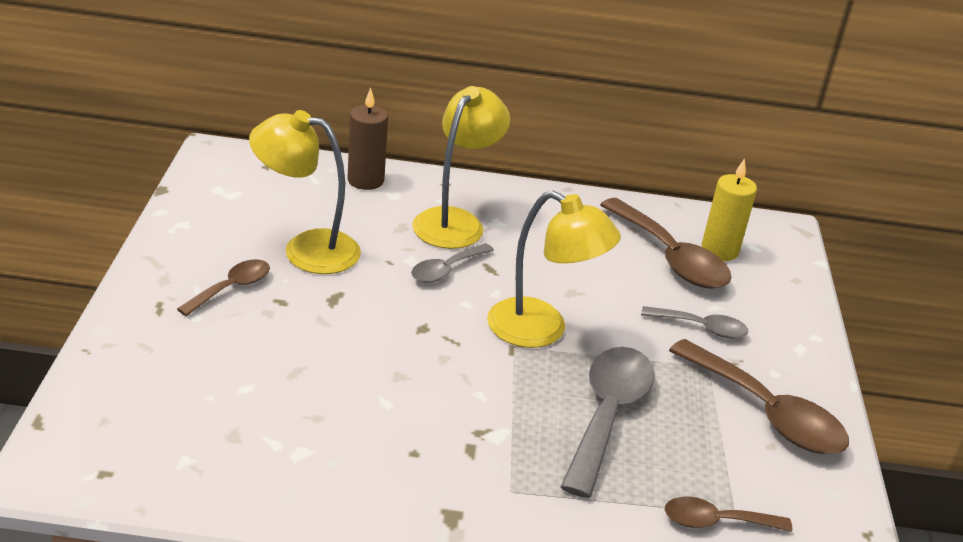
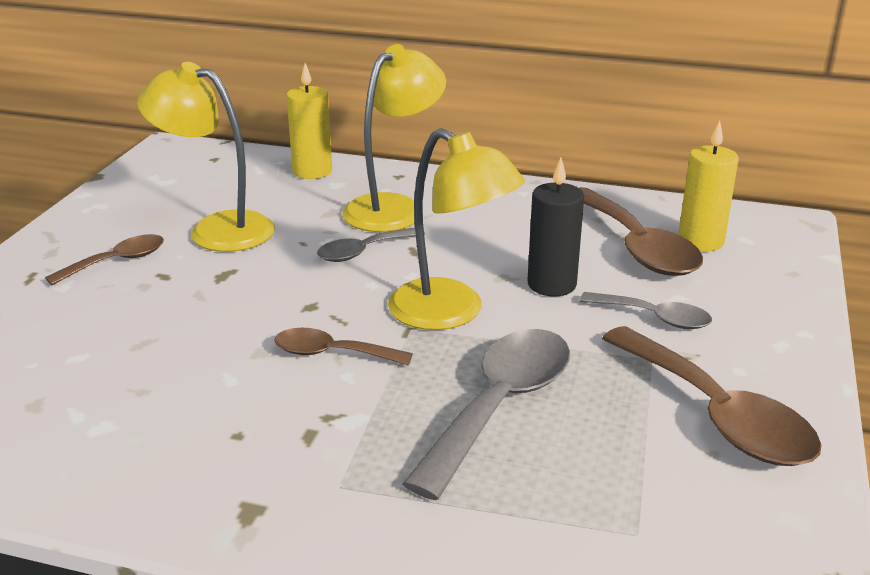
camera: 15 degrees right, 5 degrees down
brown candle [347,88,388,190] -> yellow candle [286,63,332,179]
brown spoon [665,497,792,532] -> brown spoon moved to [274,328,413,365]
none -> black candle [527,157,584,296]

